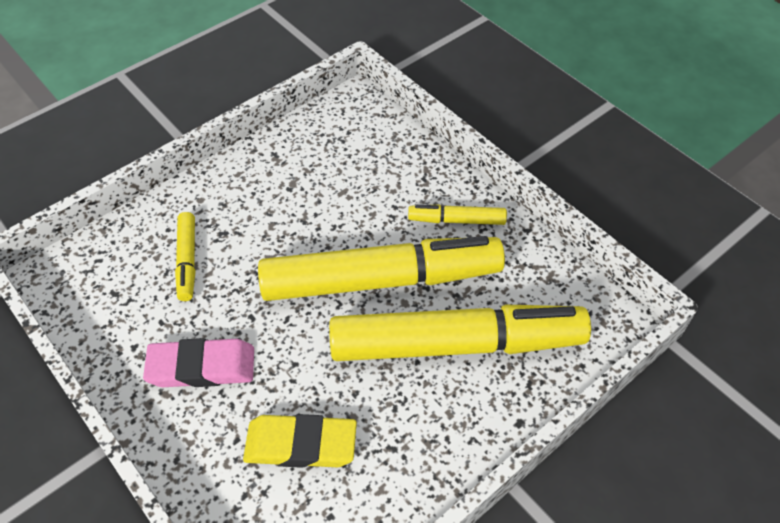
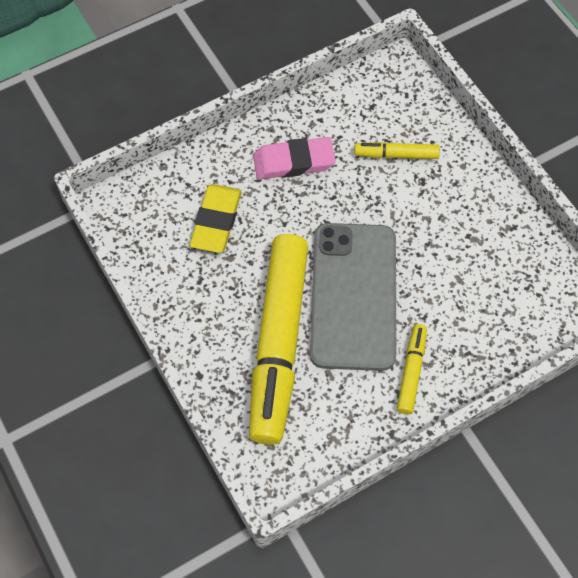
camera: 100 degrees right, 10 degrees up
pink eraser [143,338,254,387] -> pink eraser turned 75 degrees clockwise [253,137,336,180]
yellow marker [258,236,505,301] -> grey phone [310,223,396,371]

